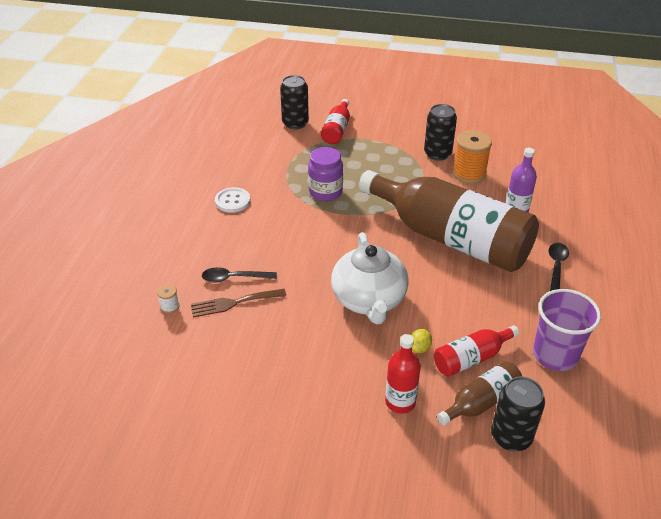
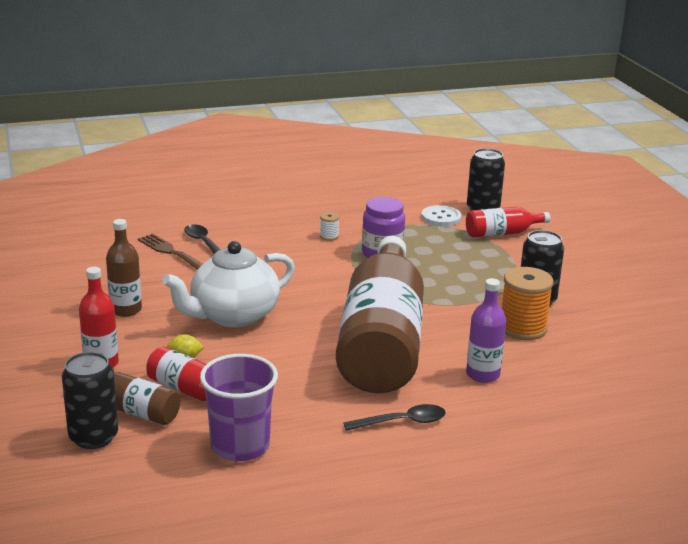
camera: 60 degrees right, 15 degrees down
white spool [157,284,179,314] -> white spool moved to [320,212,339,241]
white button [215,187,250,213] -> white button moved to [422,205,461,227]
none -> brown bottle [106,219,142,317]

